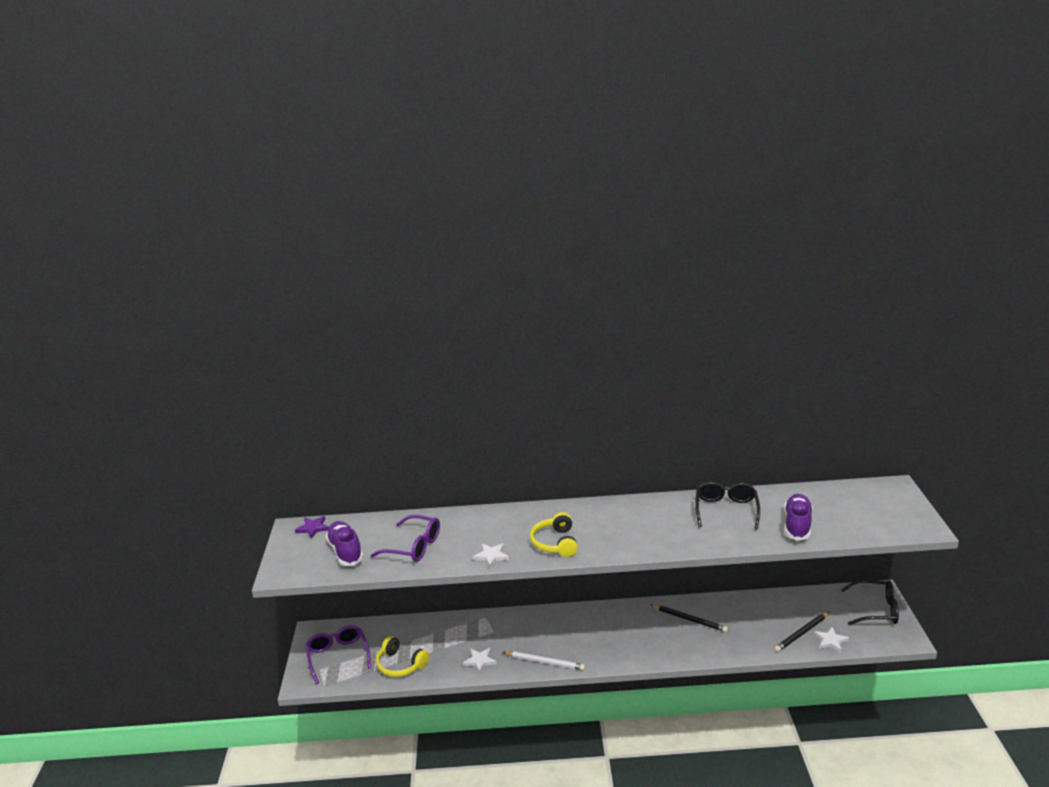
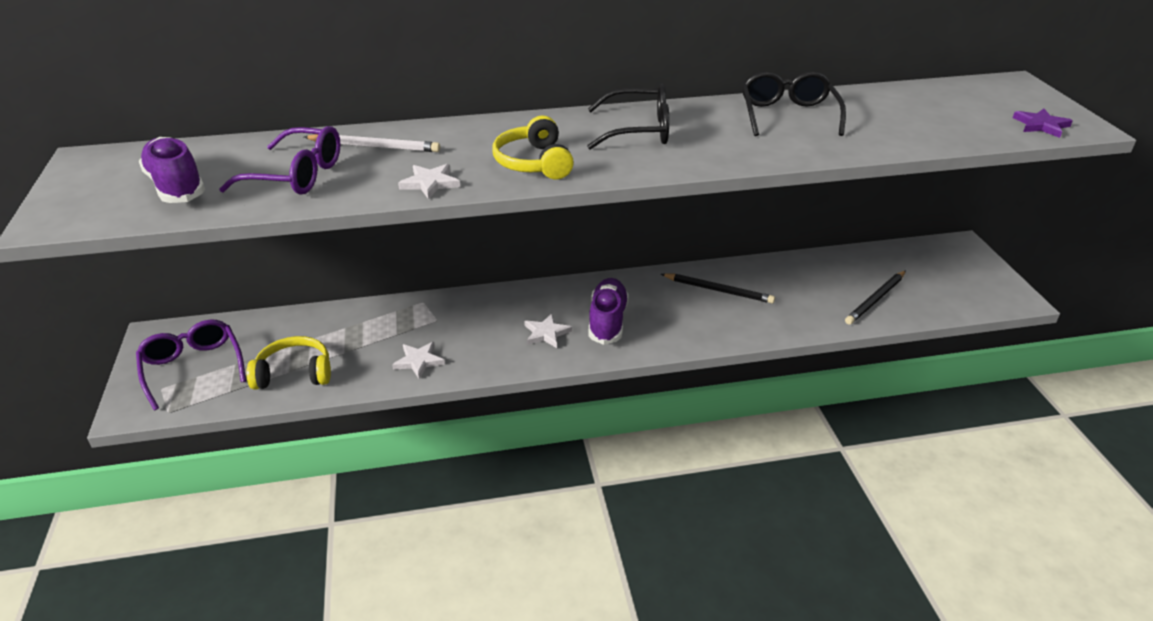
camera: 10 degrees left, 10 degrees up
purple star [295,516,329,539] -> purple star moved to [1013,108,1072,138]
yellow headphones [376,636,429,677] -> yellow headphones turned 150 degrees clockwise [246,336,331,390]
white pencil [503,651,585,670] -> white pencil moved to [304,134,440,152]
purple shoe [784,494,813,541] -> purple shoe moved to [588,278,629,345]
white star [814,627,849,653] -> white star moved to [524,313,572,348]
black glasses [841,580,899,625] -> black glasses moved to [587,83,669,149]

